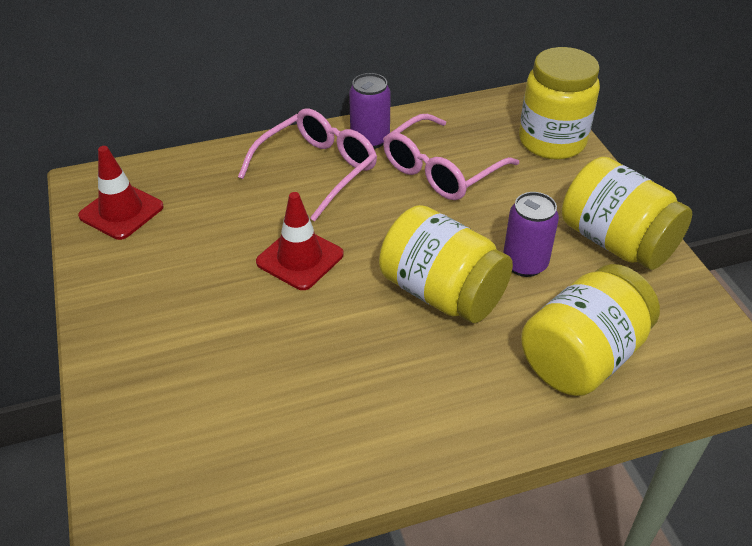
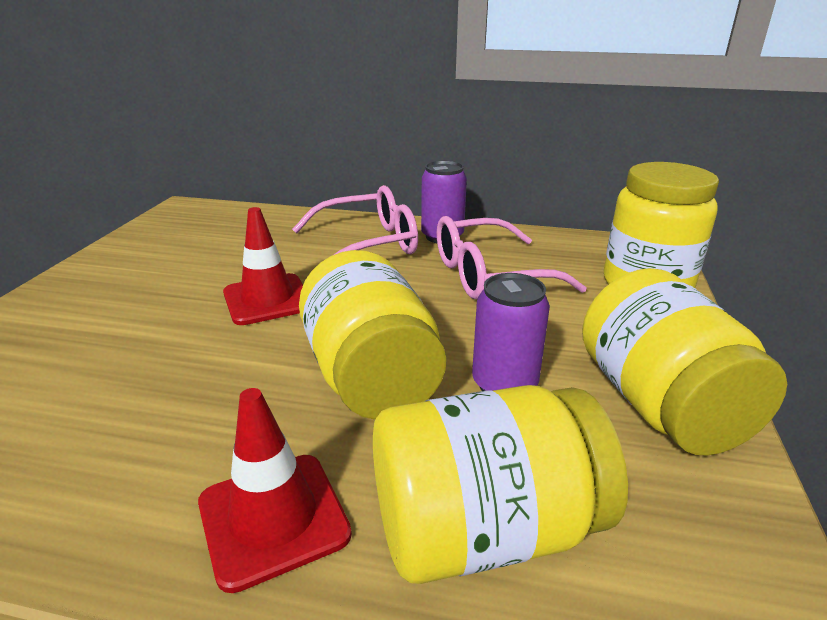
camera: 30 degrees right, 15 degrees down
red traffic cone [78,146,164,240] -> red traffic cone moved to [198,388,352,593]

